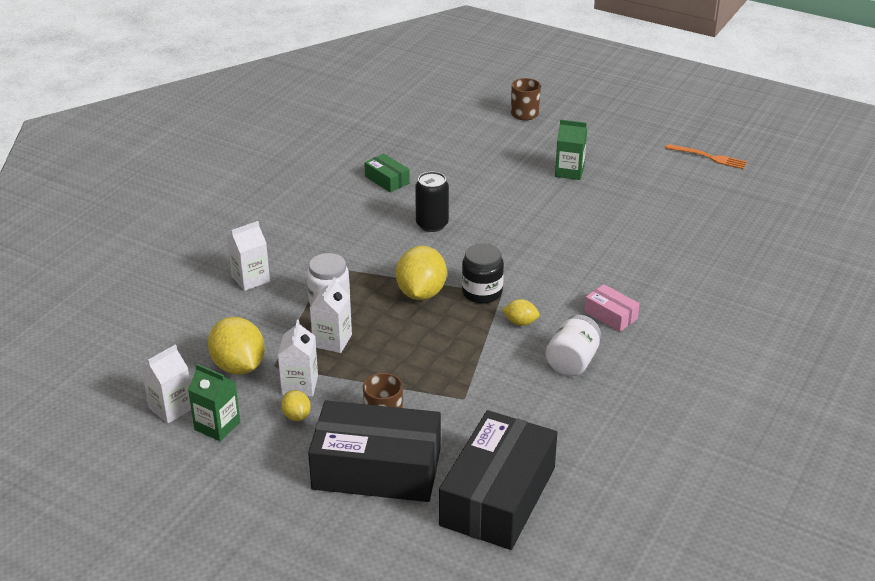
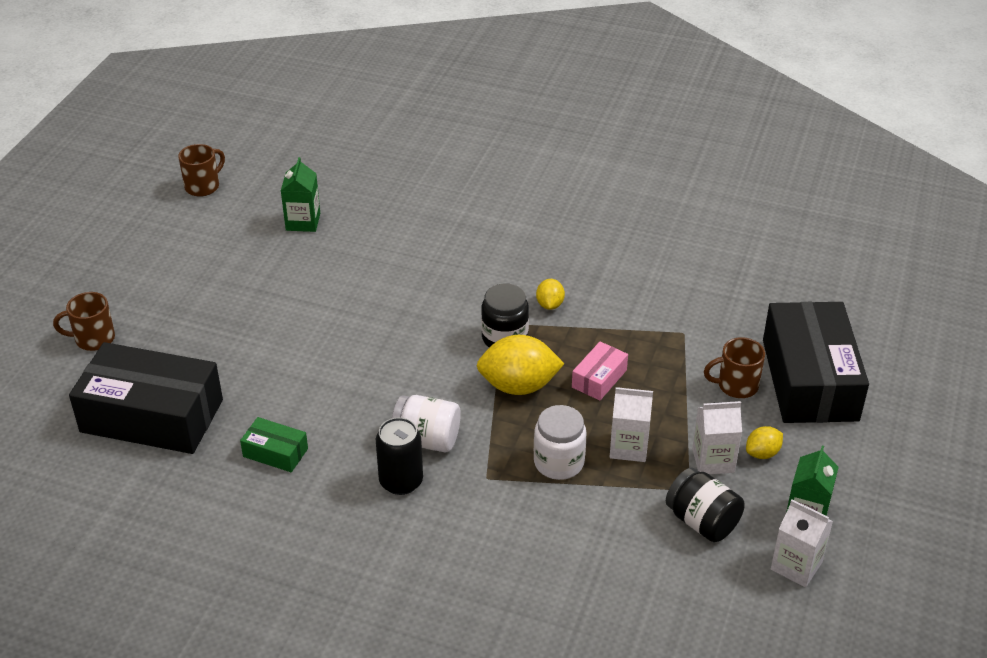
camera: 100 degrees left, 5 degrees up
yellow lemon [208,317,265,375] -> black jar [666,468,745,542]
white carton [227,221,270,291] -> none
green box [364,153,410,193] -> green box turned 75 degrees clockwise [240,417,308,472]
black can [415,171,449,232] -> black can moved to [376,417,423,495]
black box [439,410,557,550] -> black box moved to [69,342,223,454]
white jar [545,315,601,376] -> white jar moved to [392,395,461,452]
green carton [555,119,587,180] -> green carton moved to [281,157,320,232]
pink box [584,284,640,332] -> pink box moved to [572,342,628,401]
orange fork [666,144,747,169] -> brown mug [178,144,225,197]

